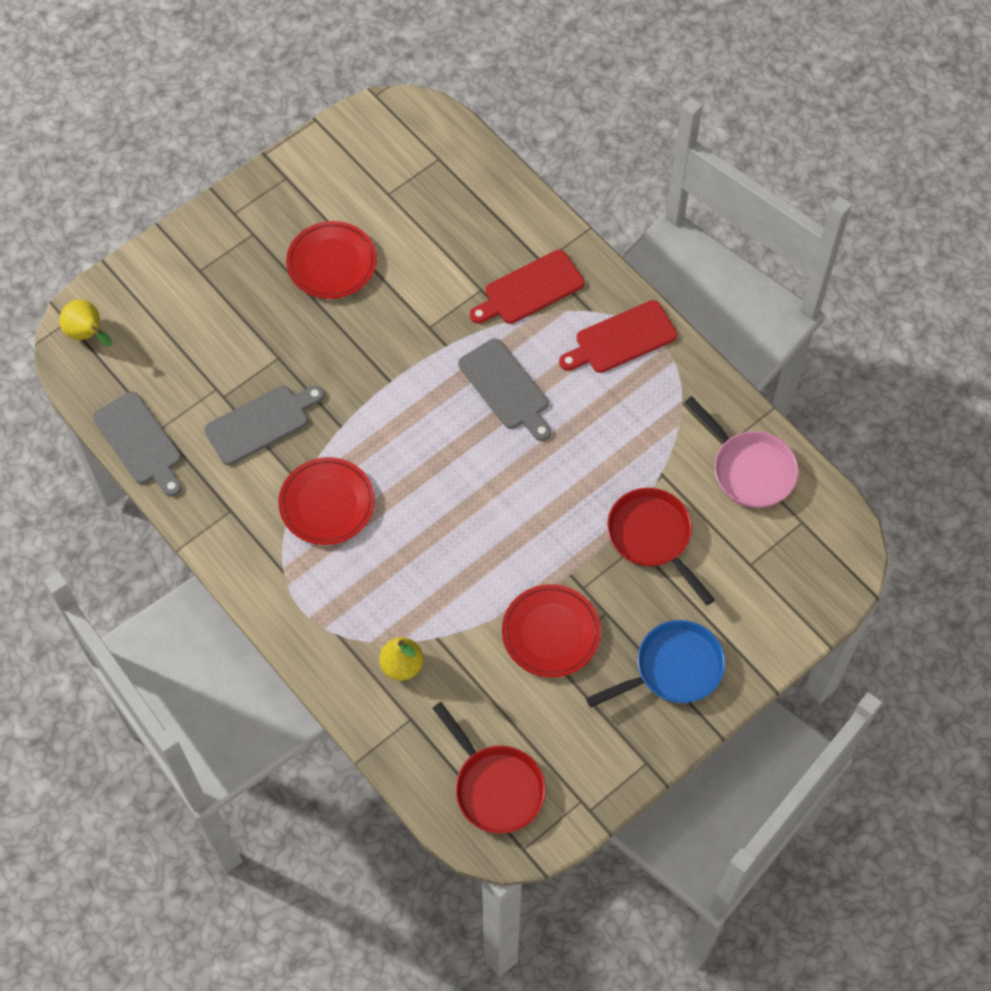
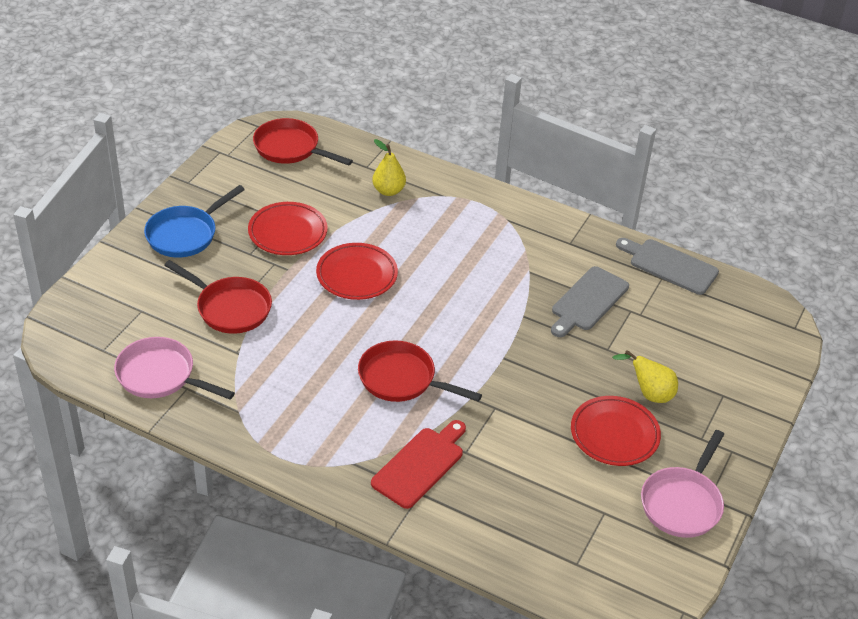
camera: 155 degrees right, 20 degrees down
yellow pear [59,300,112,346] -> yellow pear moved to [612,350,678,403]
red plate [278,457,375,545] -> red plate moved to [316,243,398,300]
grey cutting board [458,338,551,441] -> red pan [358,340,482,402]
red cutting board [559,300,677,373] -> none
none -> pink pan [641,430,724,538]

